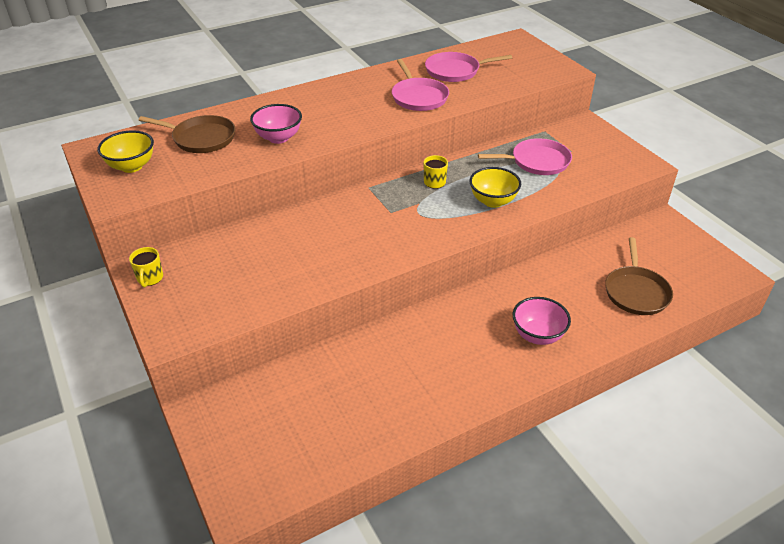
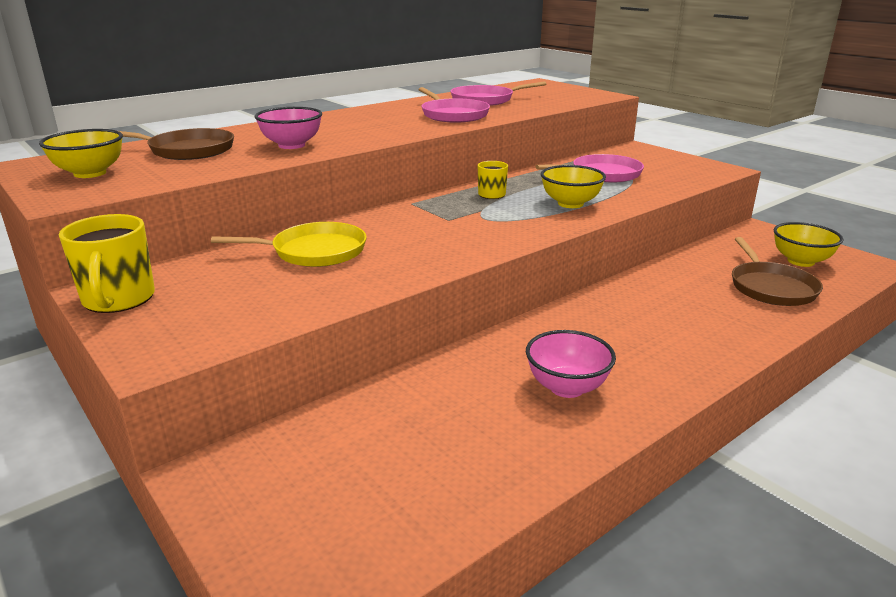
camera: 10 degrees left, 15 degrees down
yellow mug [129,247,163,287] -> yellow mug [59,214,155,313], size x1.75
pink bowl [513,297,571,345] -> pink bowl moved to [526,330,616,398]
none -> yellow pan [211,222,367,267]
none -> yellow bowl [774,222,843,267]

